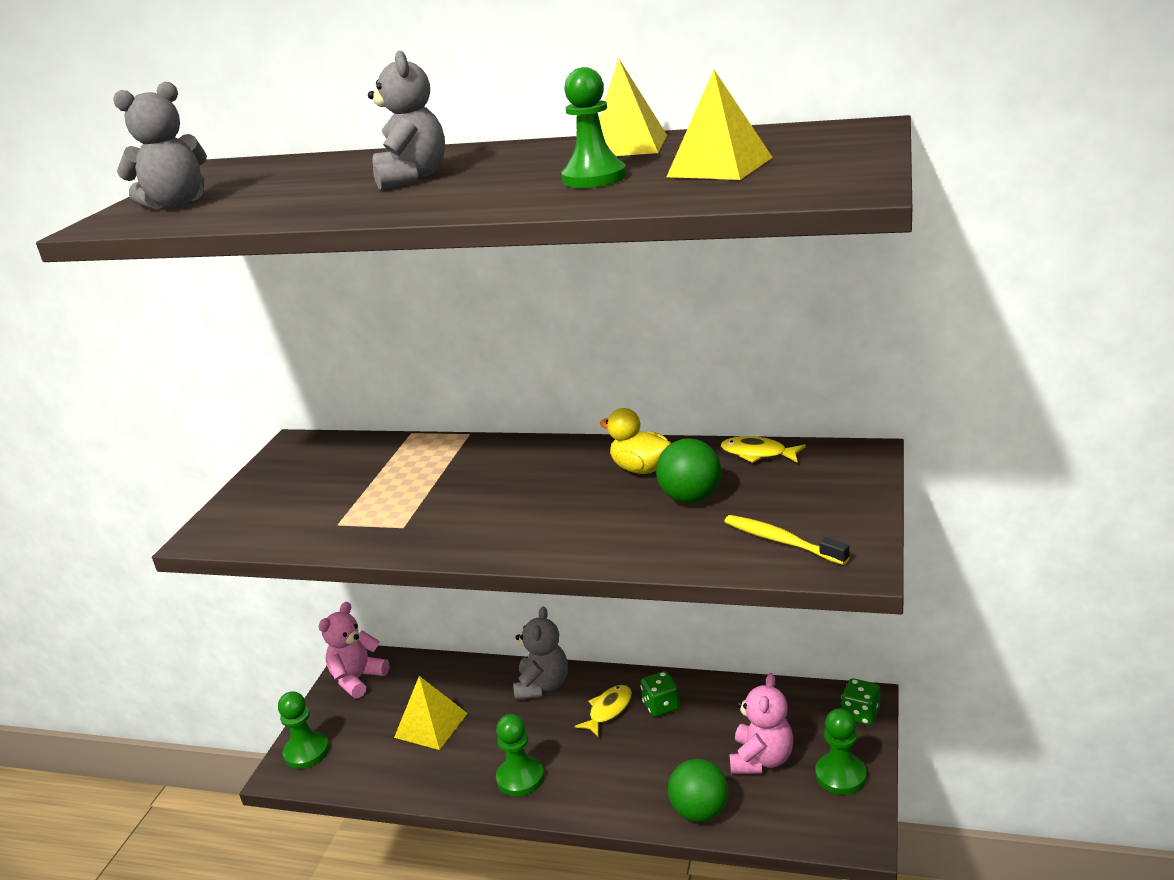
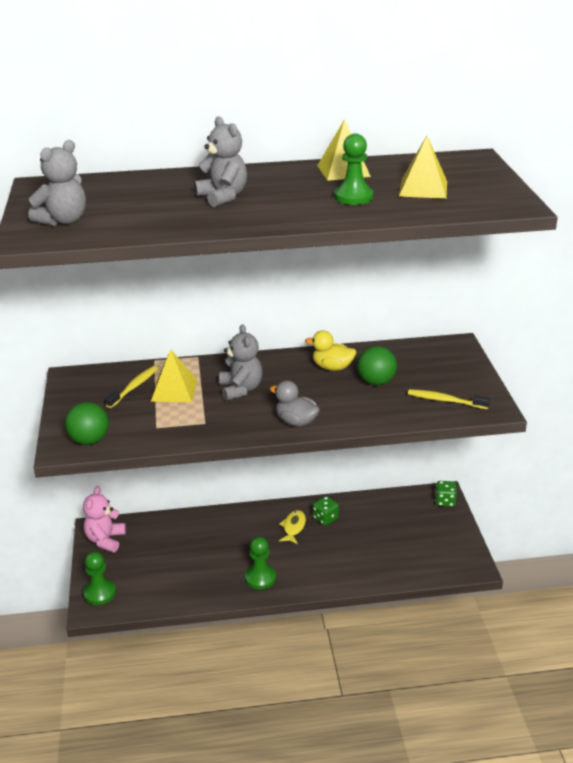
camera: 25 degrees left, 5 degrees up
yellow pyramid [394,676,468,750] -> yellow pyramid moved to [151,349,197,402]
grey teddy bear [513,607,568,700] -> grey teddy bear moved to [219,324,263,401]
green ball [668,759,729,822] -> green ball moved to [65,402,109,445]
yellow fish [721,436,806,463] -> none
pink teddy bear [729,673,793,774] -> none
green pawn [815,709,867,795] -> none
none -> yellow toothbrush [105,366,158,408]
none -> grey duck [270,380,320,427]

